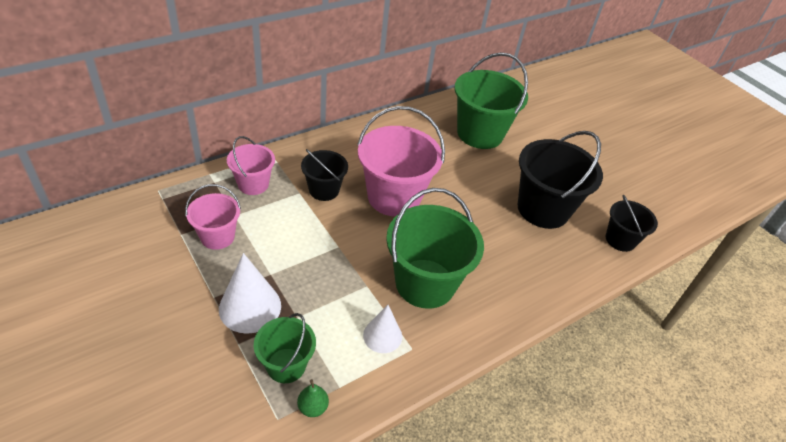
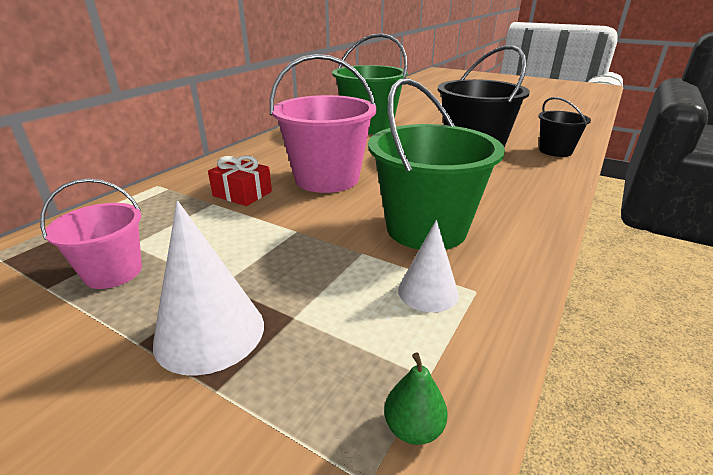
camera: 20 degrees left, 15 degrees down
pink bucket [227,136,275,195] -> none
green bucket [254,313,316,383] -> none
black bucket [301,149,348,201] -> red gift [208,156,272,206]

